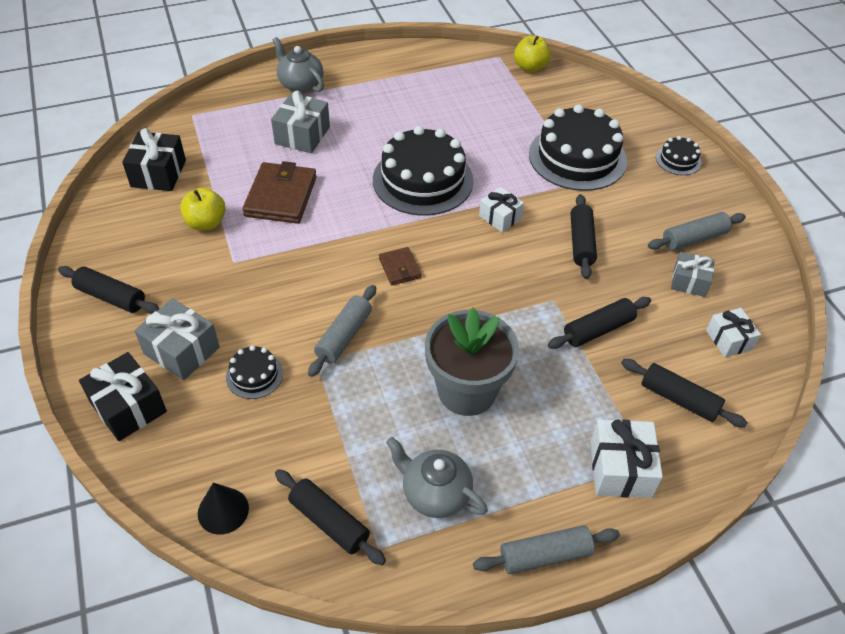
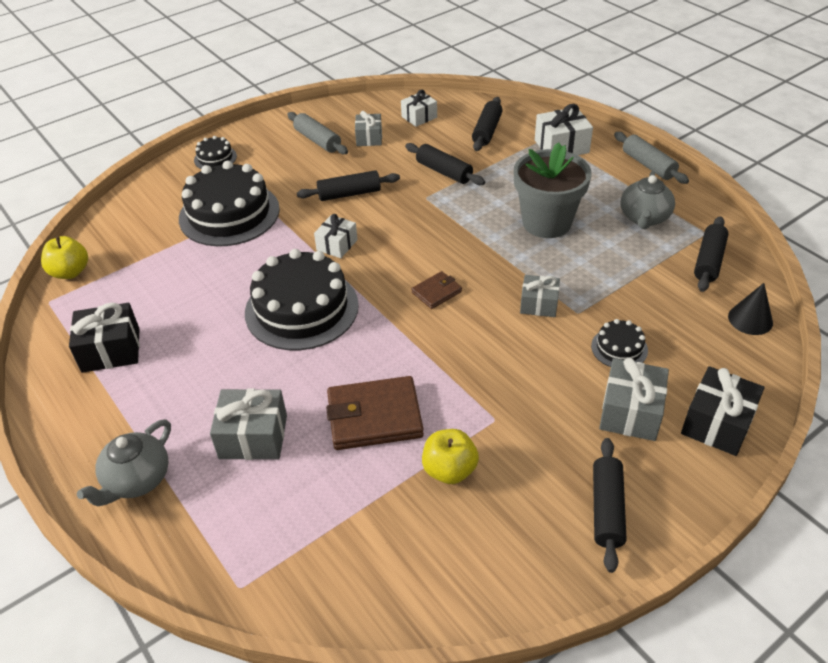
camera: 105 degrees left, 5 degrees down
black gift [122,128,186,191] -> black gift moved to [69,303,140,373]
grey rolling pin [308,285,376,377] -> grey gift [520,275,560,317]

